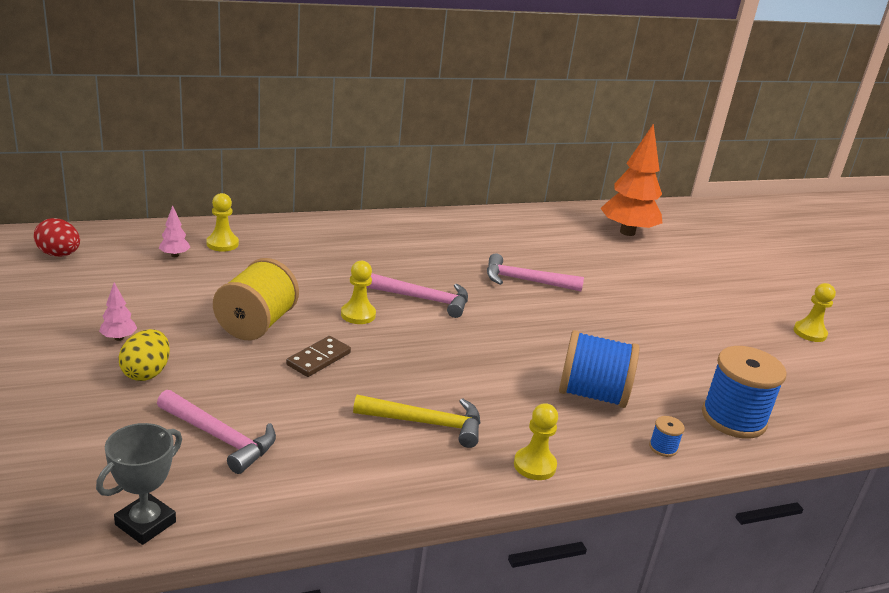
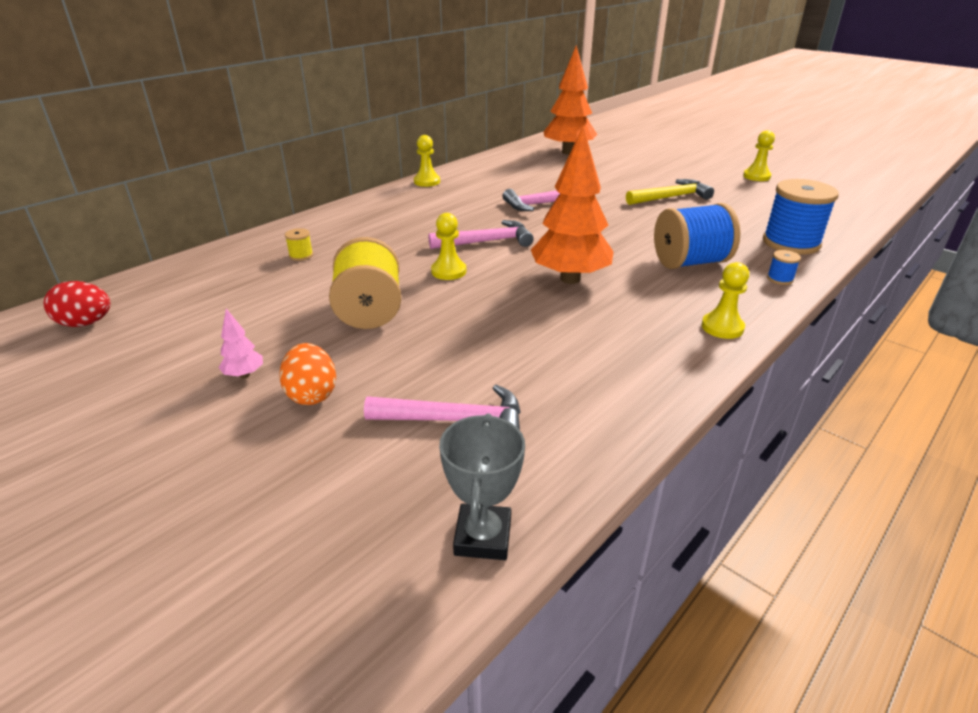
camera: 25 degrees left, 5 degrees up
yellow egg [119,329,170,381] -> orange egg [279,343,336,405]
pink tree [159,205,190,257] -> none
yellow pawn [206,193,239,252] -> yellow pawn moved to [414,135,440,187]
brown domino [286,336,351,377] -> none
yellow hammer [353,395,480,448] -> yellow hammer moved to [626,179,714,205]
none -> yellow spool [285,228,313,261]
none -> orange tree [531,126,613,284]

